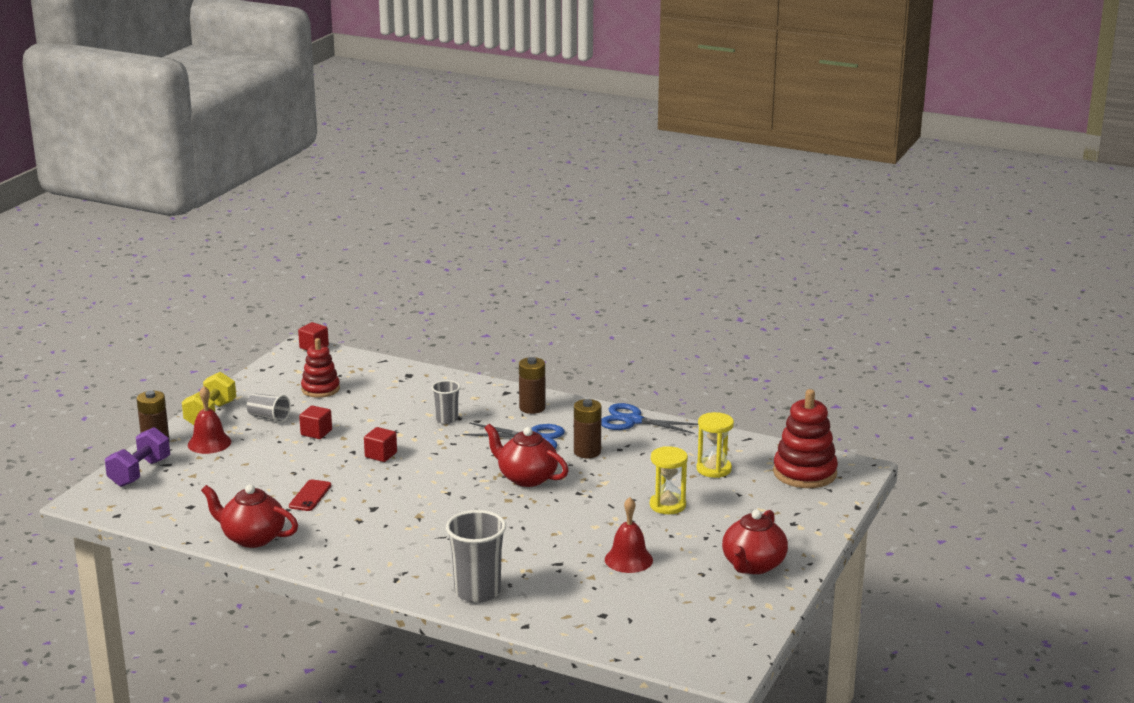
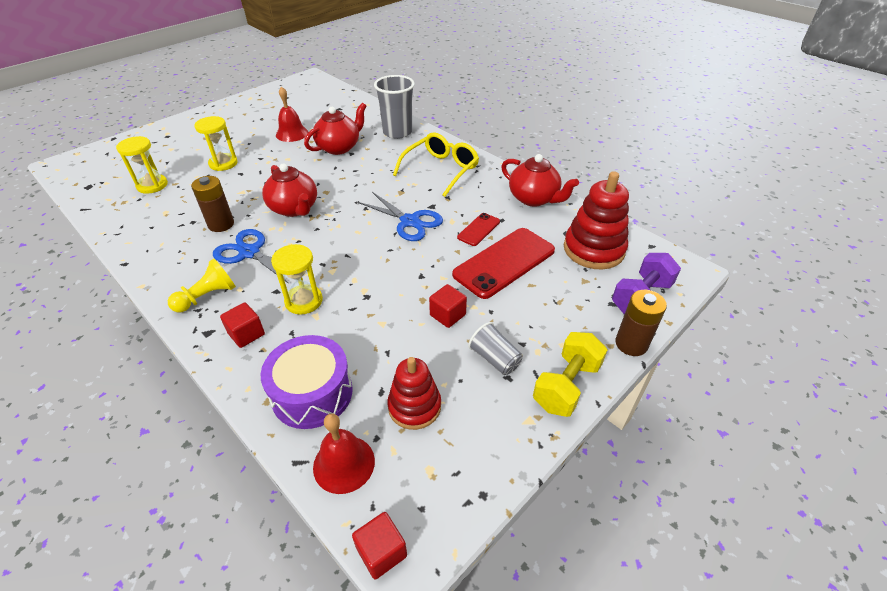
camera: 160 degrees left, 20 degrees up
red bell [188,386,231,454] -> red bell moved to [313,413,375,494]
red cube [364,427,397,462] -> red cube moved to [220,302,265,348]
grey cup [432,380,460,424] -> yellow hourglass [271,244,323,314]
brown battery [519,357,546,414] -> yellow pawn [168,259,236,312]
blue scissors [601,403,698,434] -> blue scissors moved to [358,192,443,241]
red teapot [722,510,788,574] -> red teapot moved to [304,103,366,155]
red stacking toy [773,389,838,488] -> red stacking toy moved to [564,171,629,269]
none -> purple drum [261,335,353,429]
none -> yellow glasses [393,132,479,197]
none -> red phone [452,228,555,299]

